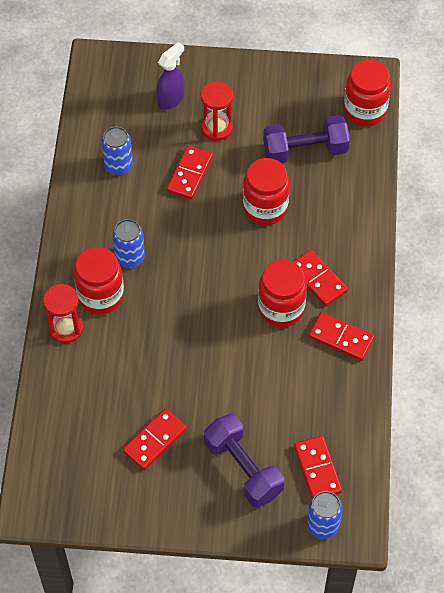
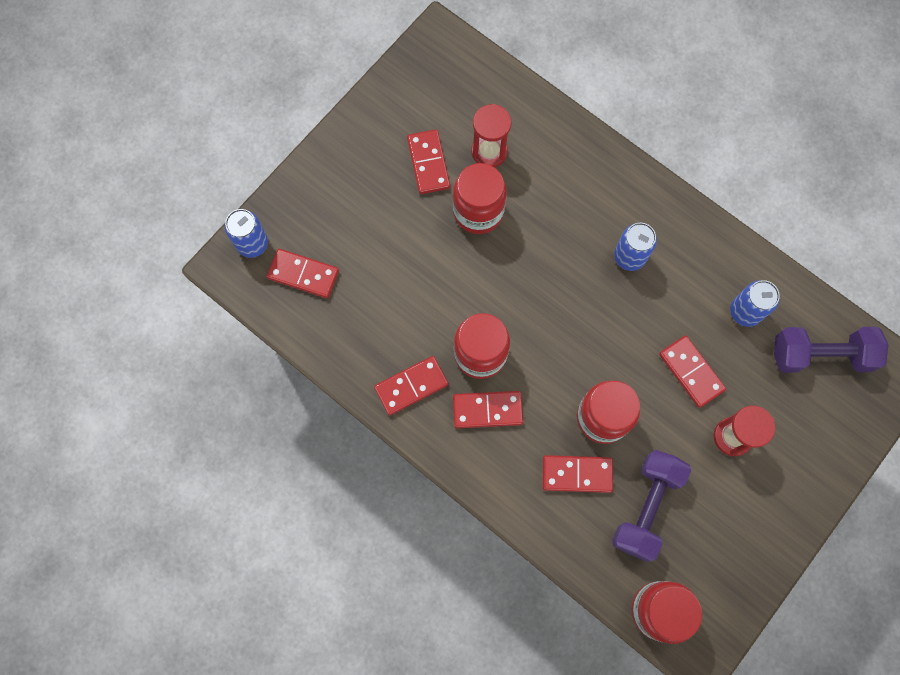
camera: 125 degrees right, 15 degrees up
red hourglass [43,284,83,343] -> red hourglass moved to [471,104,511,167]
red jar [74,247,124,315] -> red jar moved to [453,163,507,234]
purple spray bottle [156,42,184,110] -> none
purple dumbbell [204,414,284,508] -> purple dumbbell moved to [774,327,889,373]
none -> red domino [543,455,613,493]

